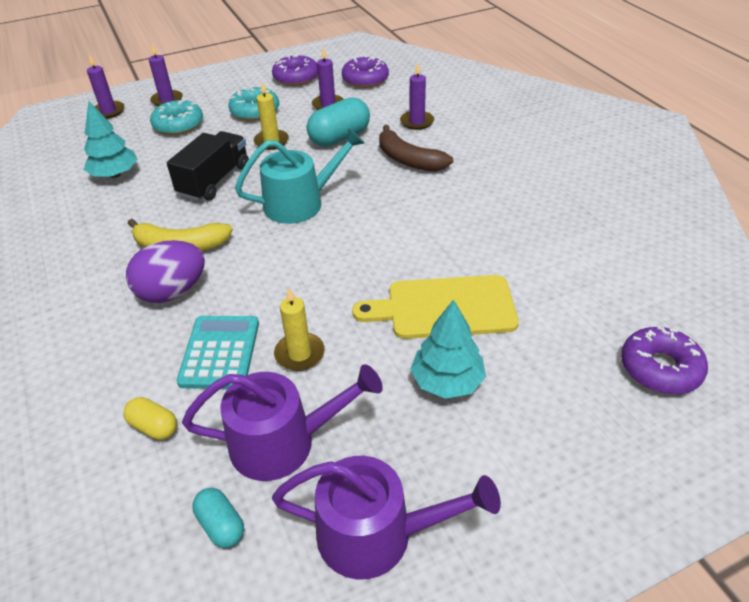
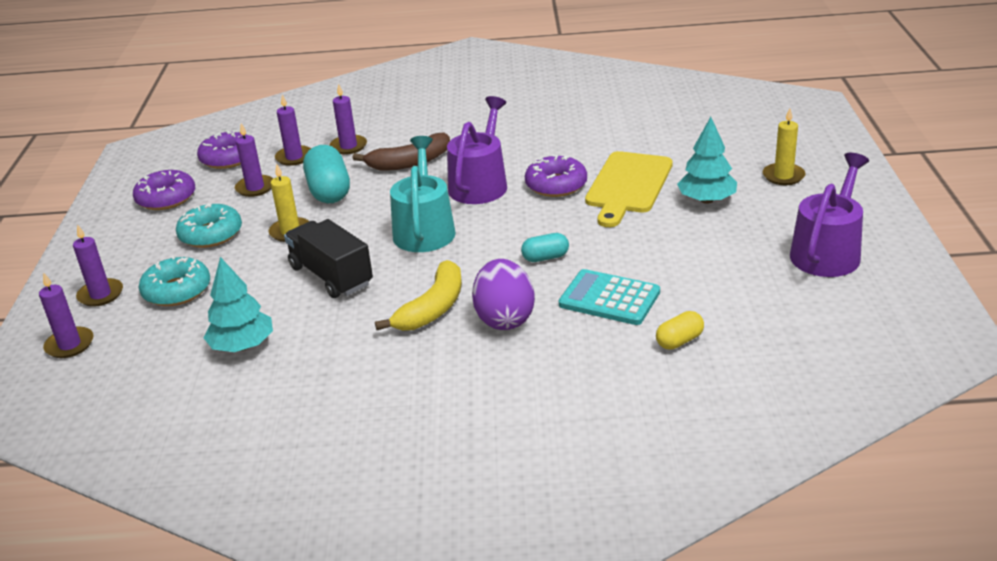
camera: 65 degrees left, 10 degrees down
purple watering can [182,364,383,481] -> purple watering can moved to [447,96,507,204]
turquoise capsule [192,488,244,548] -> turquoise capsule moved to [521,233,569,262]
yellow candle [274,288,325,371] -> yellow candle moved to [763,108,806,185]
purple donut [621,326,708,394] -> purple donut moved to [525,155,587,197]
none -> purple candle [275,95,311,166]

